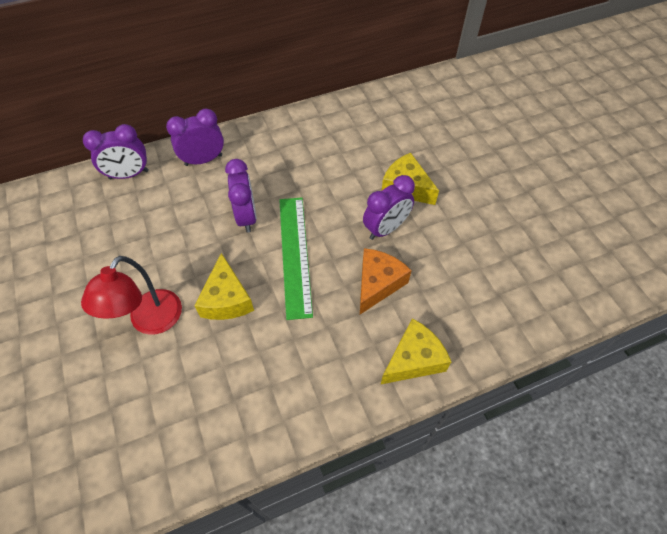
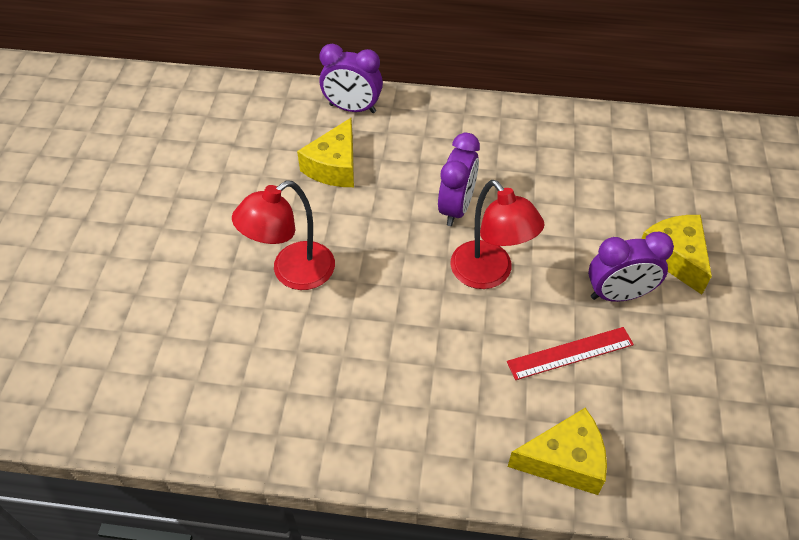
camera: 30 degrees right, 5 degrees down
purple clock [166,109,224,166] -> none
yellow cheese [194,253,254,320] -> yellow cheese moved to [297,118,354,187]
green ruler [279,198,313,320] -> red lamp [450,180,545,289]
orange cheese [360,248,412,314] -> red ruler [507,327,634,380]

